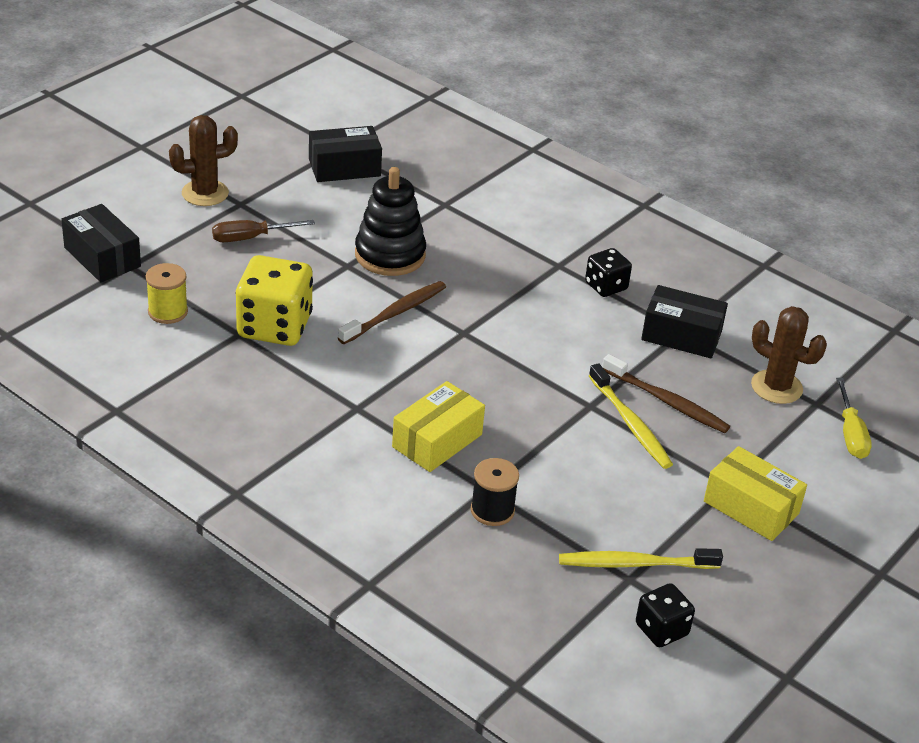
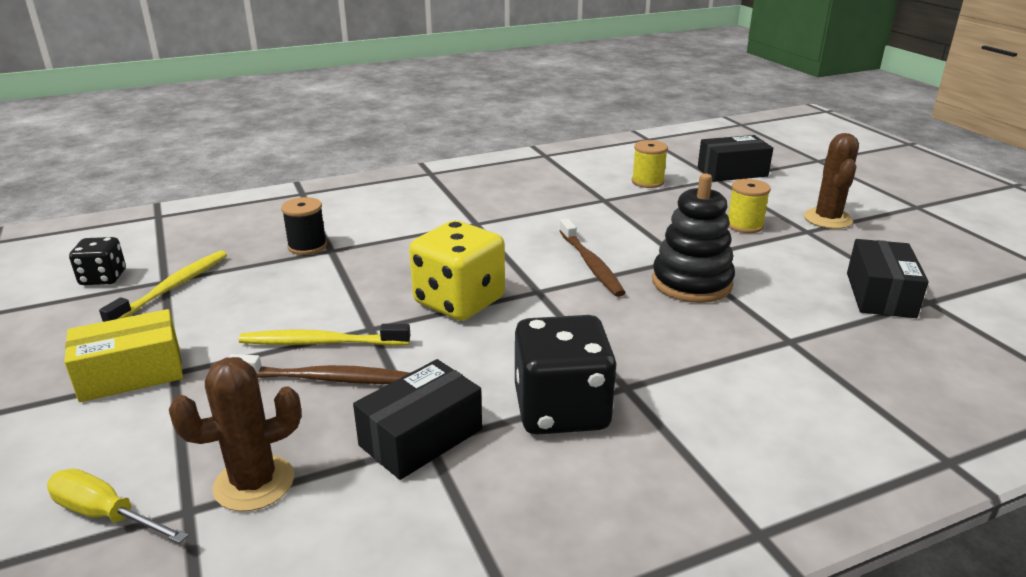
camera: 120 degrees right, 10 degrees down
brown screwdriver [212,220,315,242] -> yellow spool [728,179,771,233]
yellow dice [236,255,313,346] -> yellow dice moved to [409,220,505,321]
yellow box [392,381,485,472] -> none
black dice [585,248,632,297] -> black dice [515,315,617,435], size x1.81
brown toothbrush [602,354,730,433] -> brown toothbrush turned 150 degrees counterclockwise [229,354,409,384]

